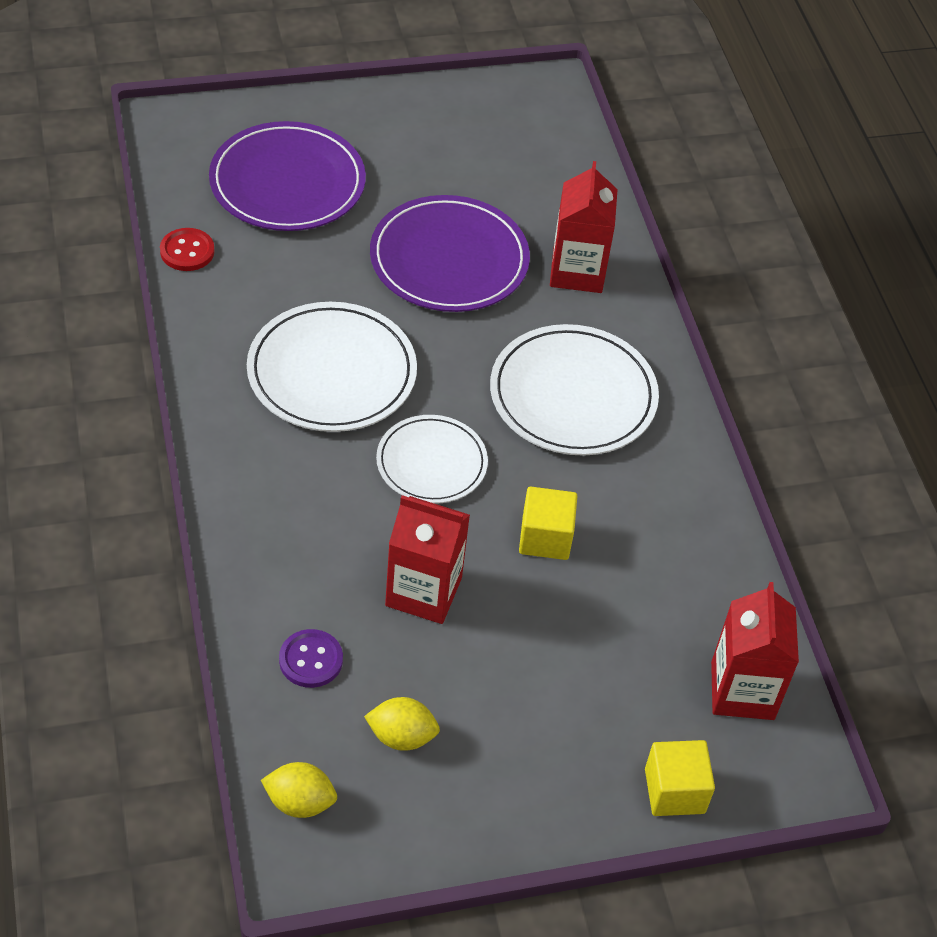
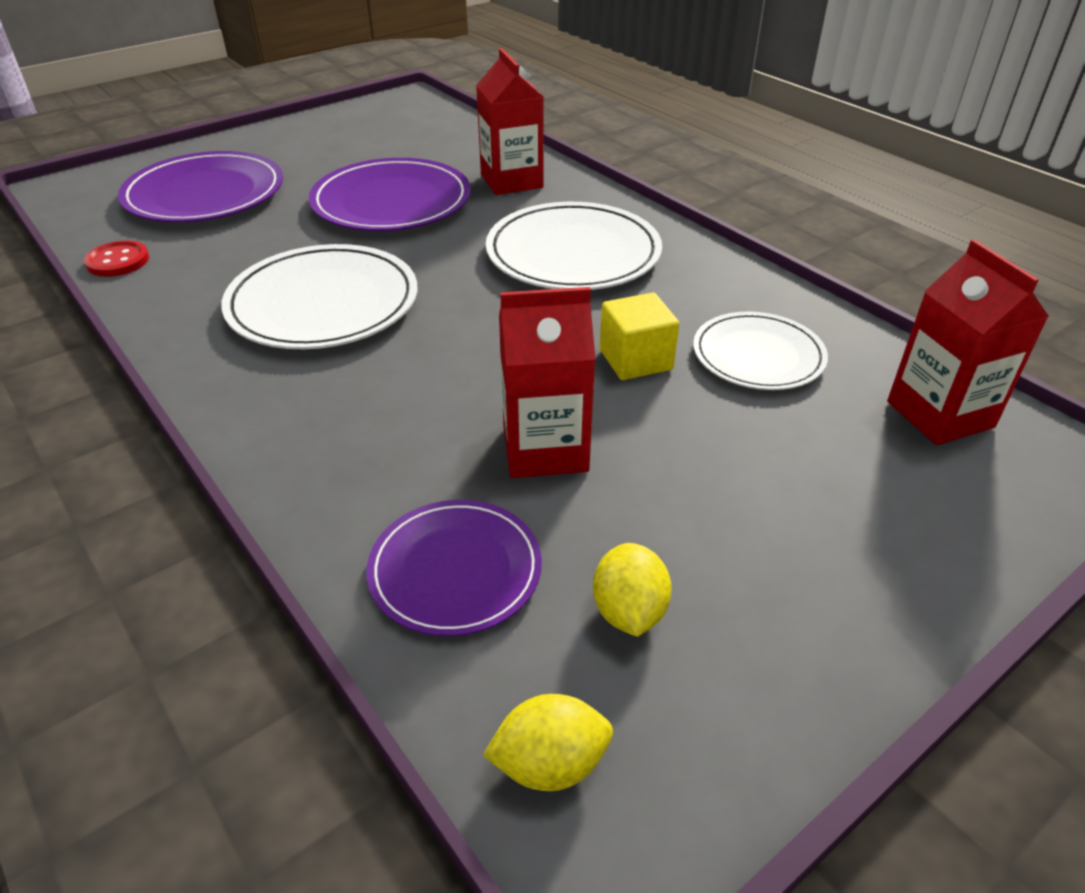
camera: 20 degrees left, 10 degrees down
purple button [279,629,343,688] -> purple plate [367,500,542,636]
yellow lemon [364,697,440,751] -> yellow lemon turned 75 degrees counterclockwise [593,543,672,637]
white plate [376,415,488,504] -> white plate moved to [693,312,828,390]
yellow cube [645,740,715,816] -> none

